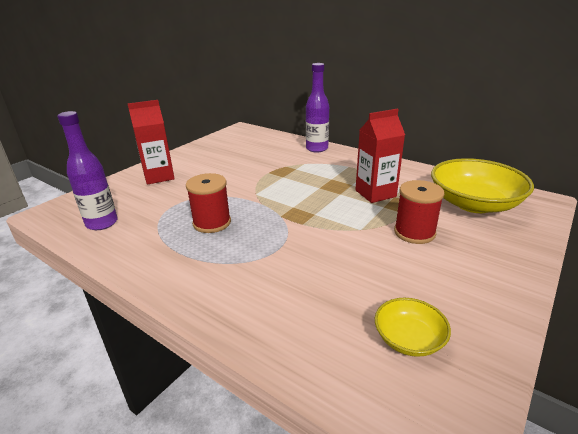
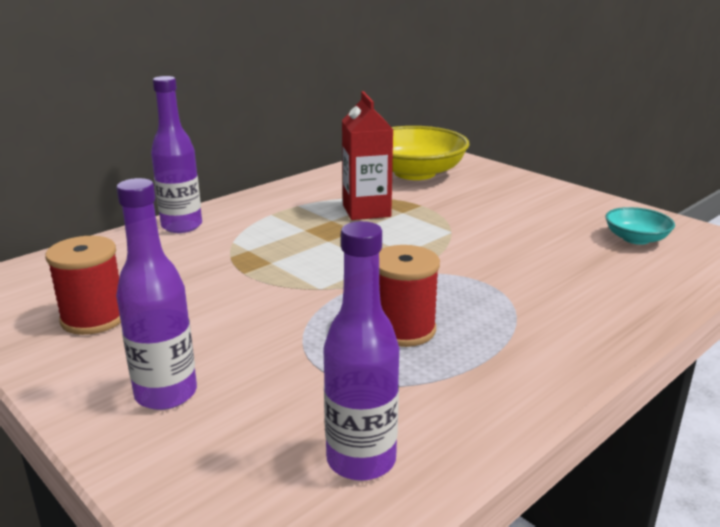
camera: 80 degrees left, 5 degrees down
red carton [127,100,175,185] -> purple bottle [116,178,197,410]
yellow bowl [375,298,451,357] -> turquoise bowl [605,207,675,245]
red spool [394,180,444,244] -> red spool moved to [45,236,121,335]

